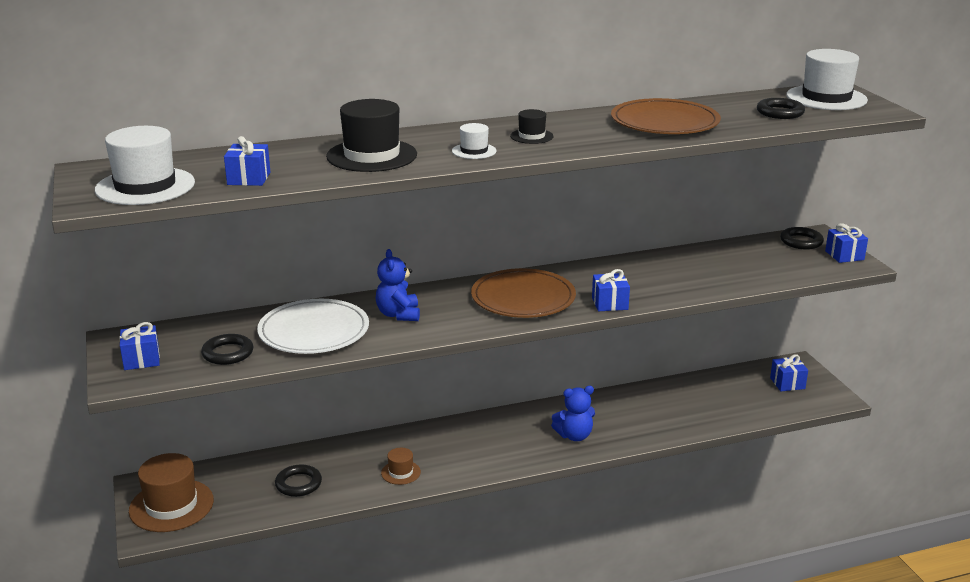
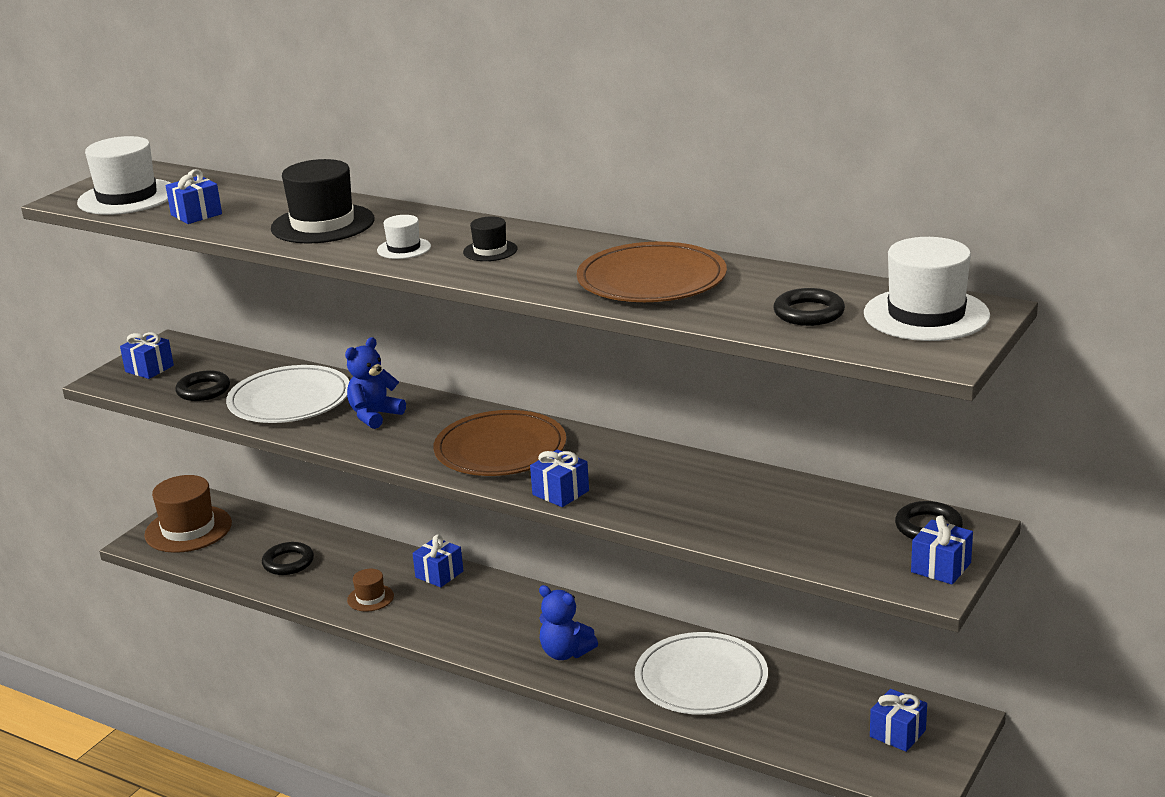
camera: 50 degrees right, 0 degrees up
none -> blue gift [412,534,463,588]
none -> white plate [635,632,768,715]

